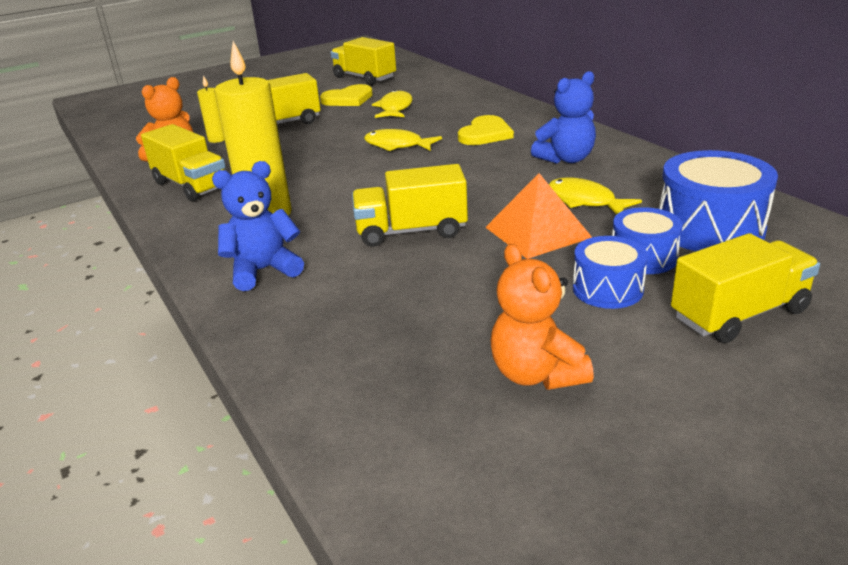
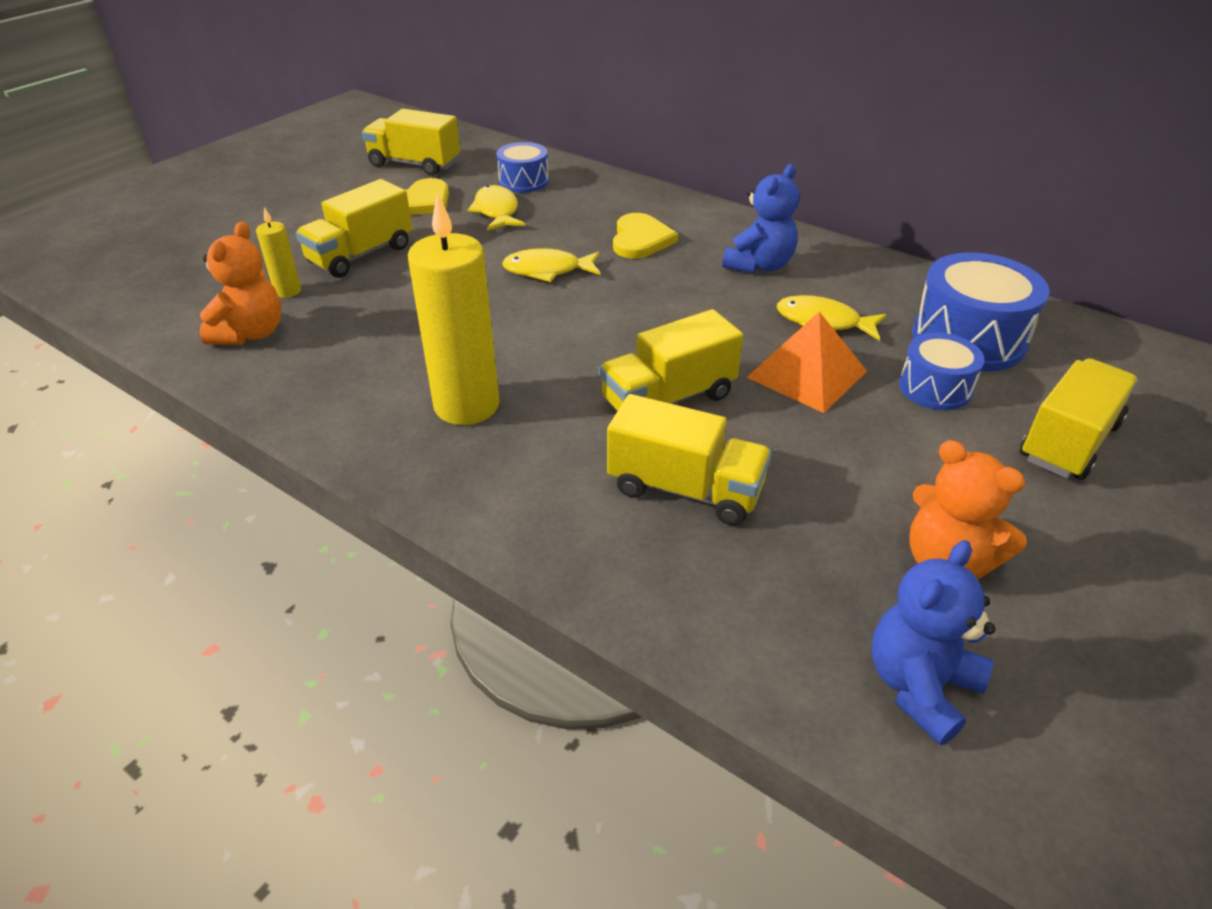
camera: 25 degrees left, 10 degrees up
yellow truck [141,124,226,201] -> yellow truck moved to [607,394,772,526]
blue teddy bear [212,161,304,291] -> blue teddy bear moved to [871,540,995,745]
blue drum [573,236,648,309] -> blue drum moved to [497,142,549,193]

